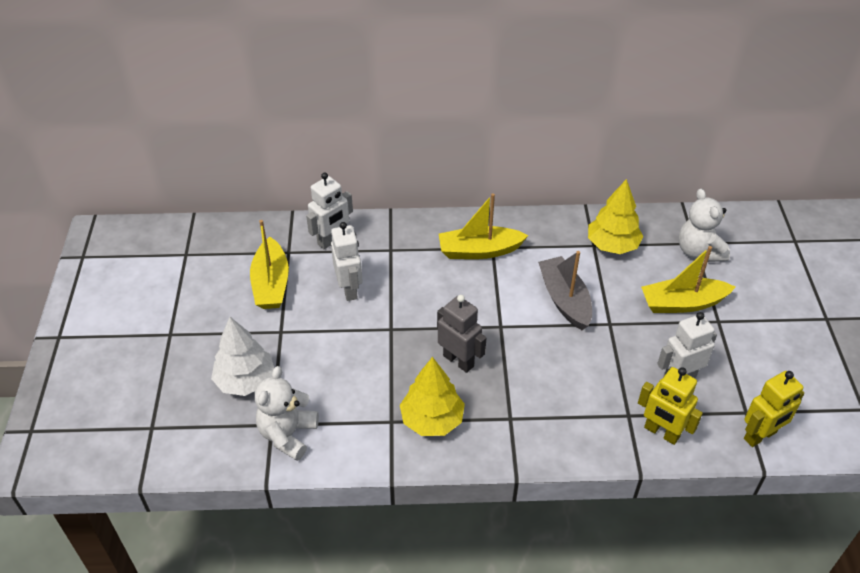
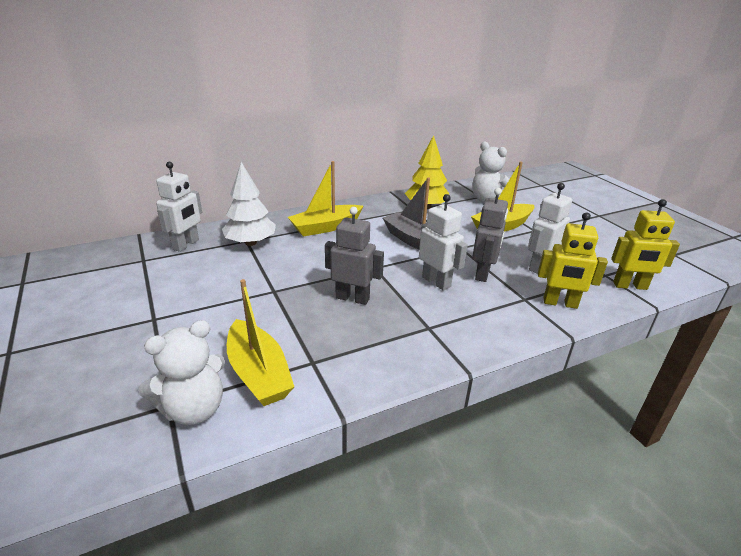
camera: 25 degrees left, 15 degrees down
white tree [211,317,274,396] -> white tree moved to [222,162,276,246]
yellow boat [250,220,289,309] -> yellow boat moved to [227,279,294,406]
white teddy bear [255,366,319,461] -> white teddy bear turned 120 degrees counterclockwise [138,320,225,425]
white robot [331,222,363,301] -> white robot moved to [419,194,468,291]
yellow tree [400,357,465,436] -> none
yellow robot [744,371,804,447] -> yellow robot turned 60 degrees clockwise [611,199,680,290]
none -> grey robot [472,188,508,282]

